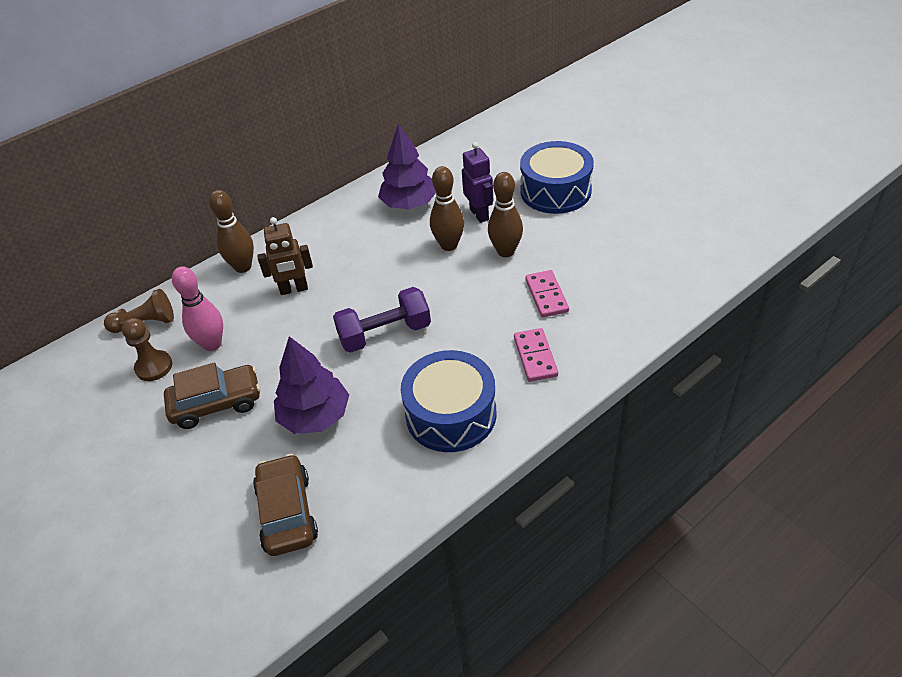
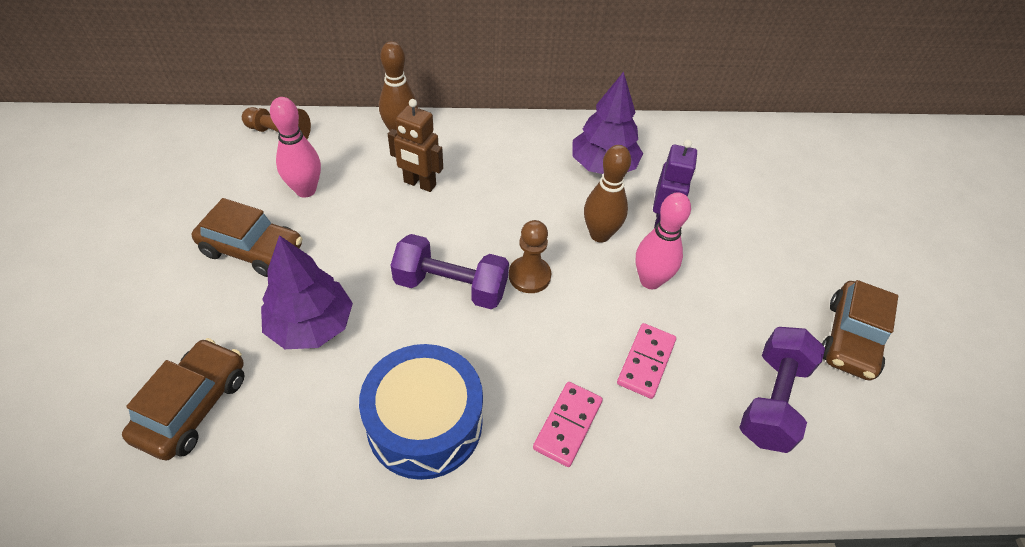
camera: 30 degrees right, 5 degrees up
brown pawn [122,318,172,381] -> brown pawn moved to [509,220,551,293]
brown bowling pin [488,172,523,257] -> pink bowling pin [636,192,691,289]
blue drum [520,141,594,214] -> none
none -> purple dumbbell [739,327,825,453]
none -> brown car [822,280,898,381]

